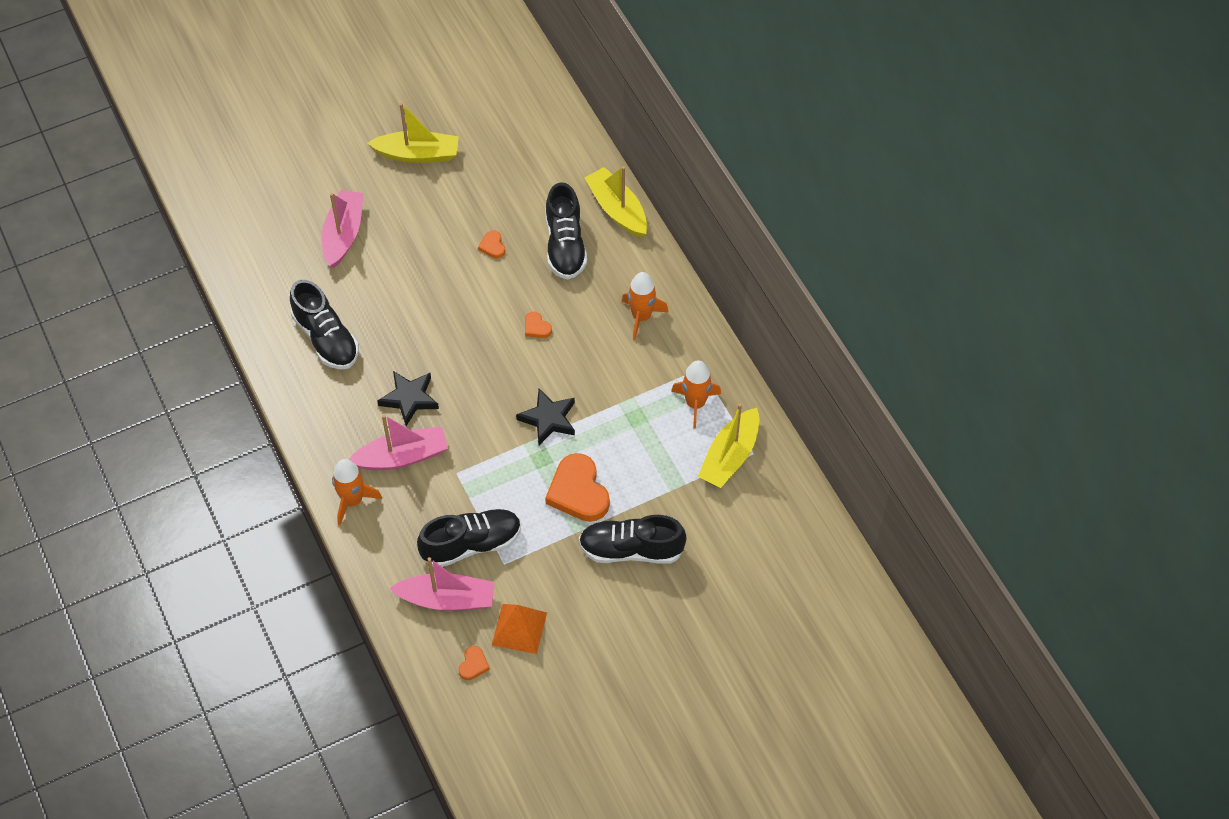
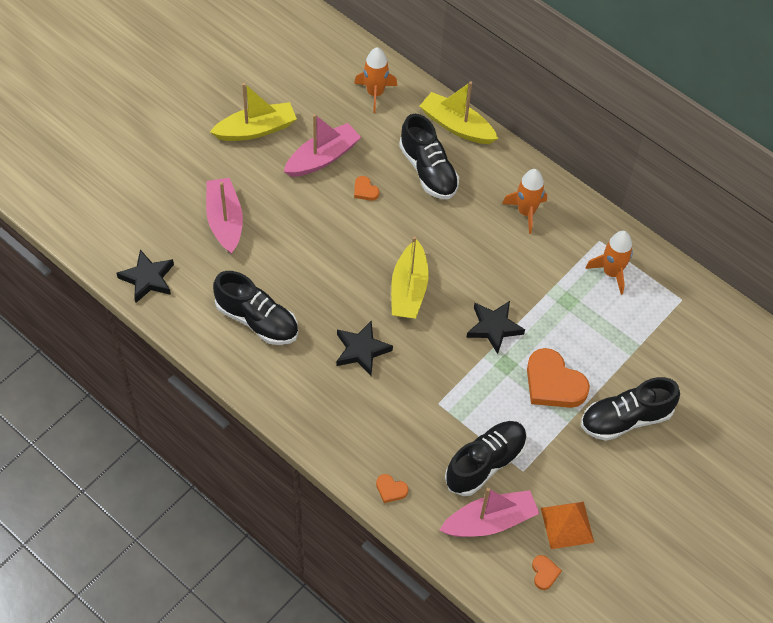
camera: 25 degrees left, 0 degrees up
orange rocket [332,459,382,525] -> orange rocket moved to [354,47,397,113]
pink boat [349,414,448,470] -> pink boat moved to [284,114,361,177]
orange heart [525,312,552,338] -> orange heart moved to [376,474,408,503]
yellow boat [698,403,760,488] -> yellow boat moved to [391,236,429,319]
none -> black star [117,250,174,303]

